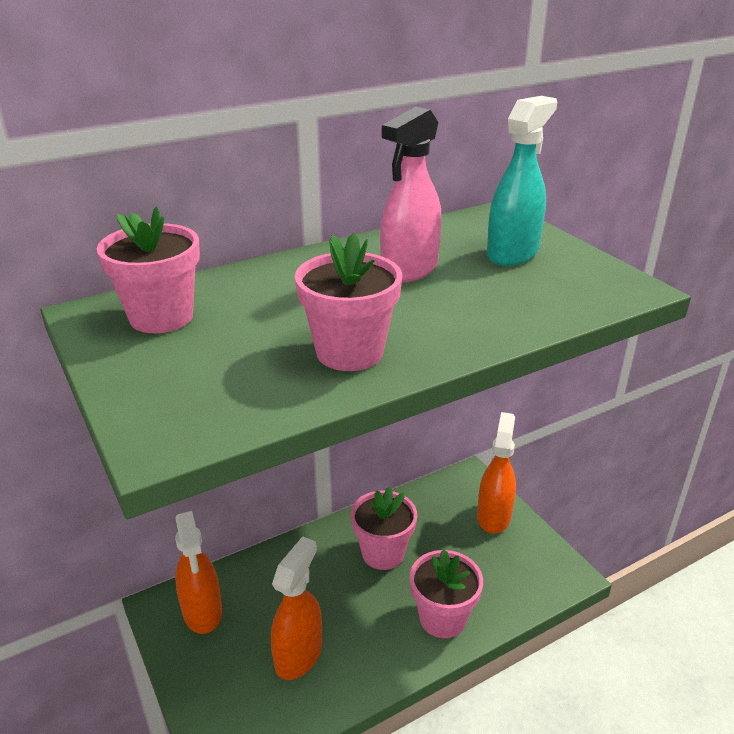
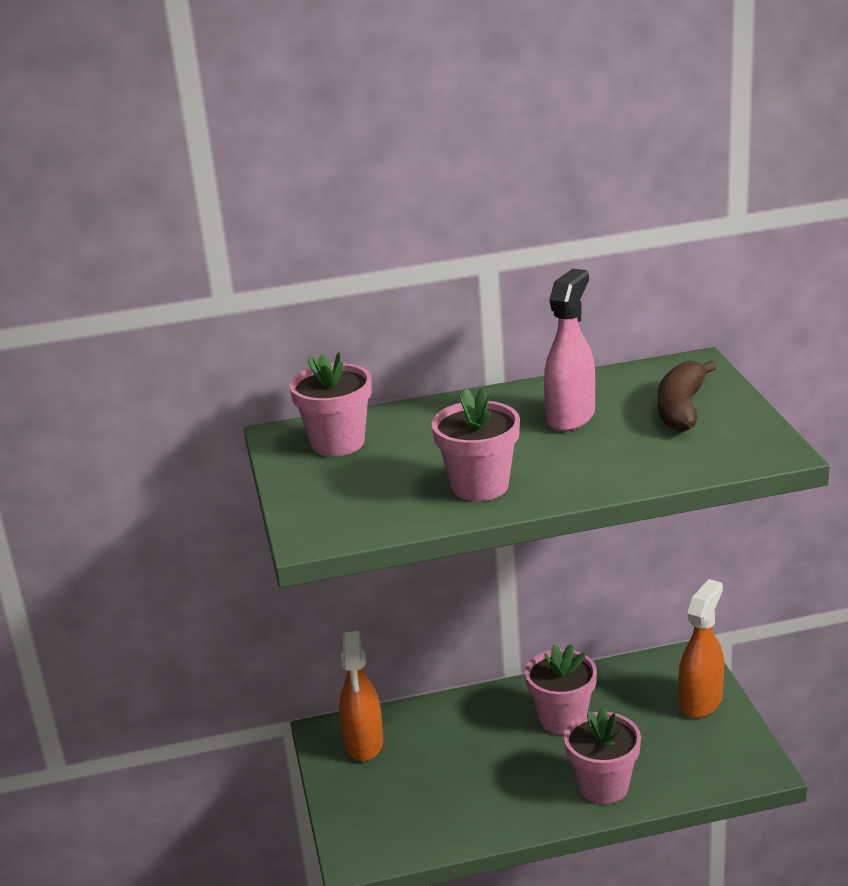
camera: 20 degrees right, 5 degrees down
orange spray bottle [271,536,322,680] -> none
pink spray bottle [380,107,442,282] -> pink spray bottle turned 150 degrees clockwise [544,269,595,432]
turquoise spray bottle [487,96,557,266] -> brown banana [658,360,717,432]

